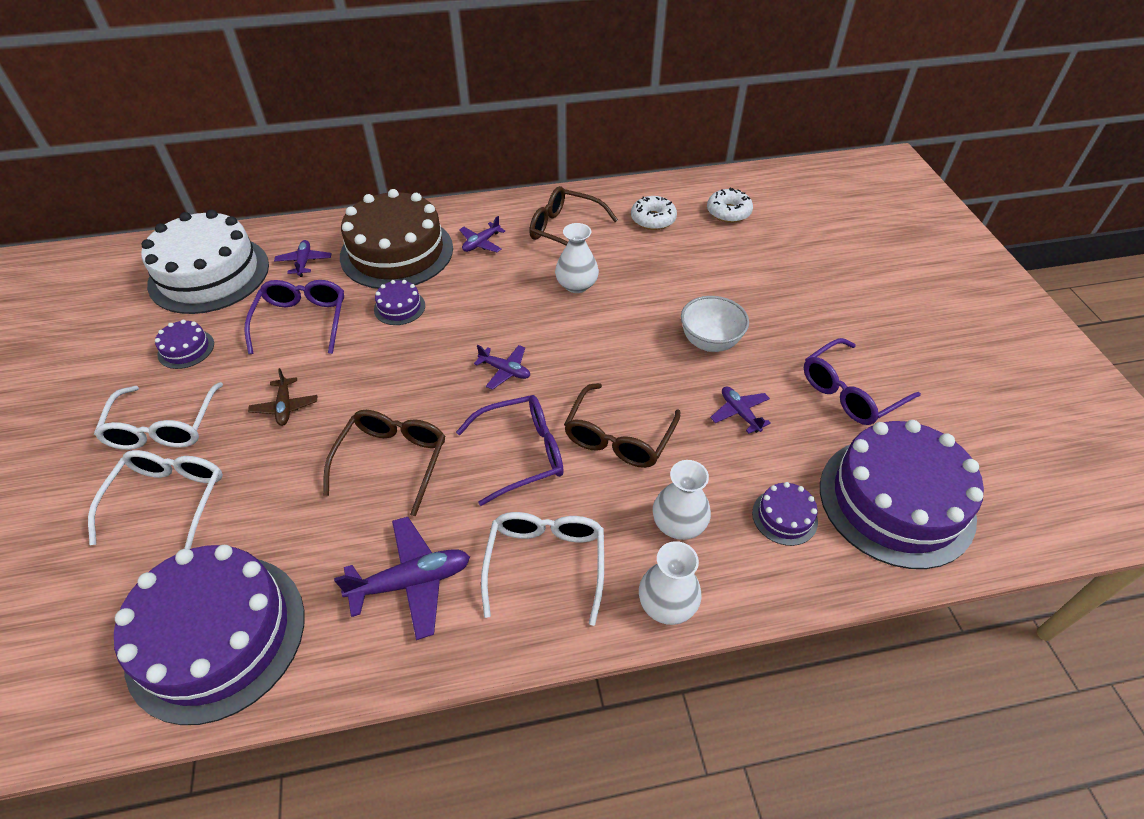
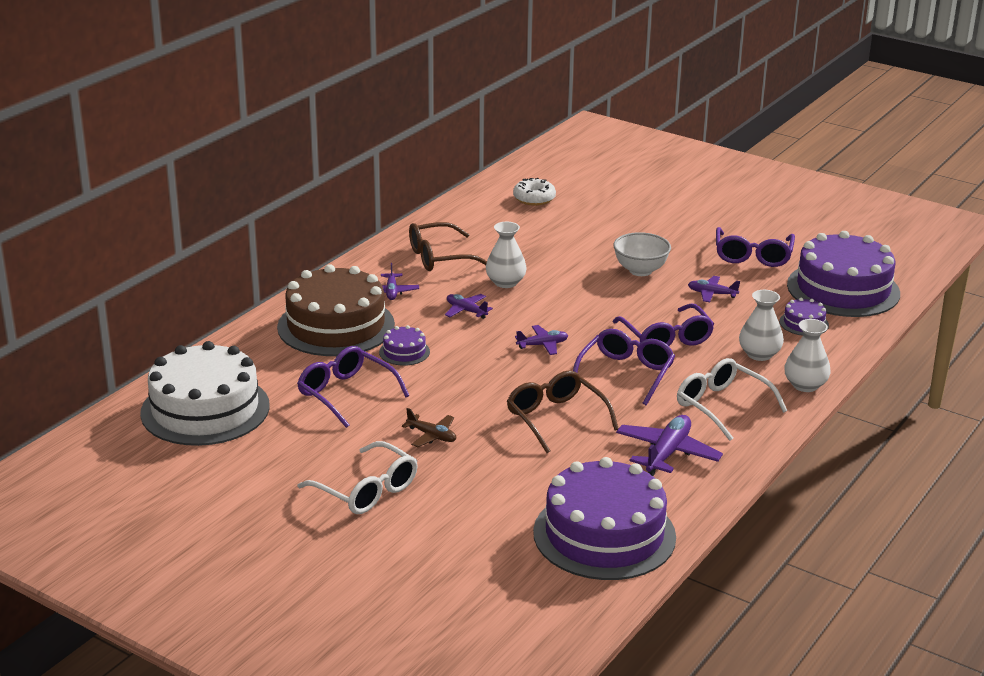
camera: 45 degrees left, 20 degrees down
white glasses [88,450,223,549] -> none
purple cake [155,320,214,369] -> none
purple plane [274,240,332,277] -> purple plane moved to [445,294,493,319]
brown glasses [564,383,680,468] -> purple glasses [613,303,714,346]
white donut [631,196,677,230] -> none

